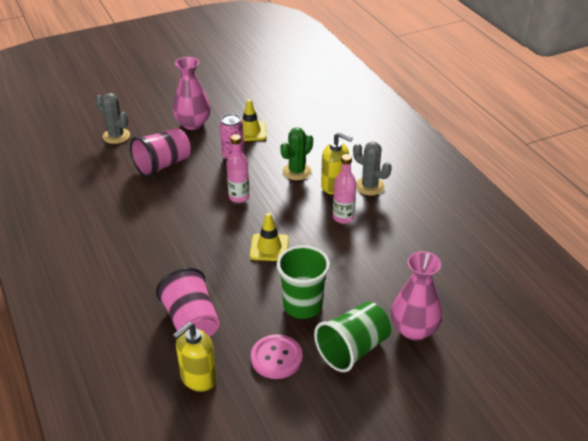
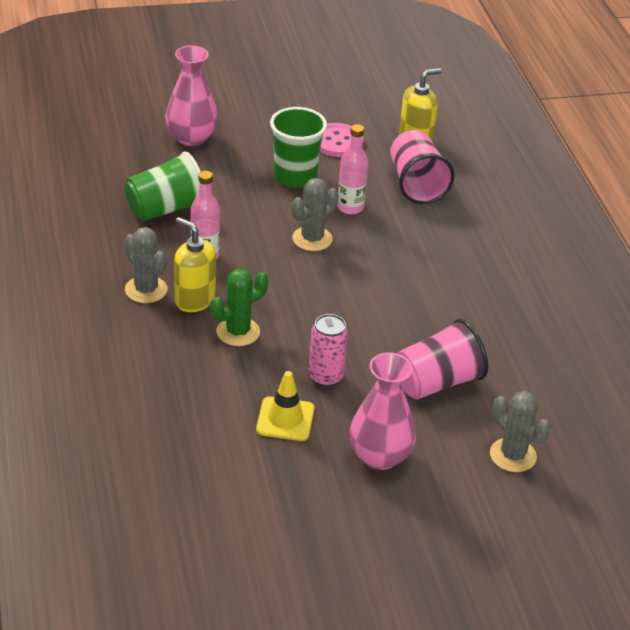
camera: 170 degrees left, 0 degrees up
pink bottle [226,134,249,203] -> pink bottle moved to [337,124,368,214]
yellow traffic cone [250,213,289,261] -> grey cactus [291,178,338,251]
green cup [314,302,391,372] -> green cup moved to [124,151,201,221]

